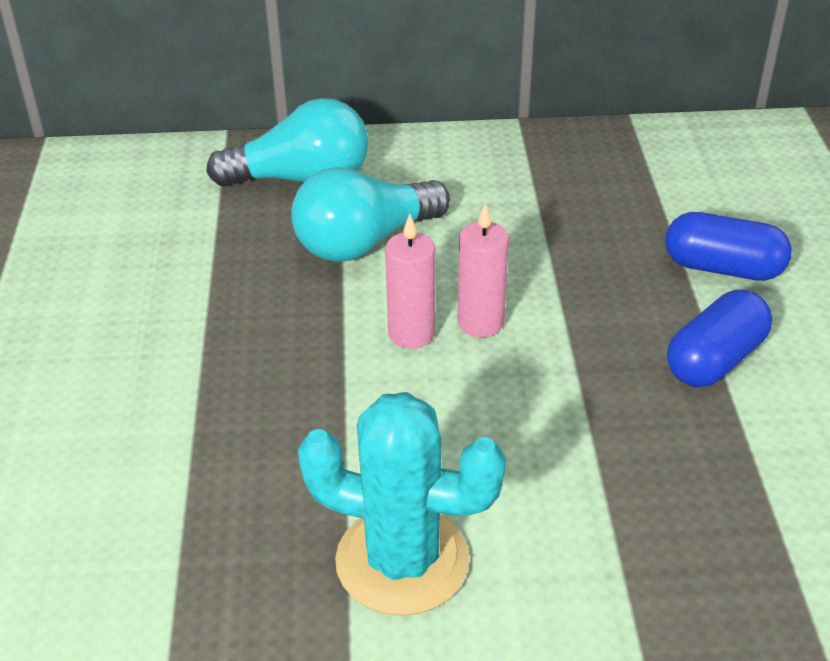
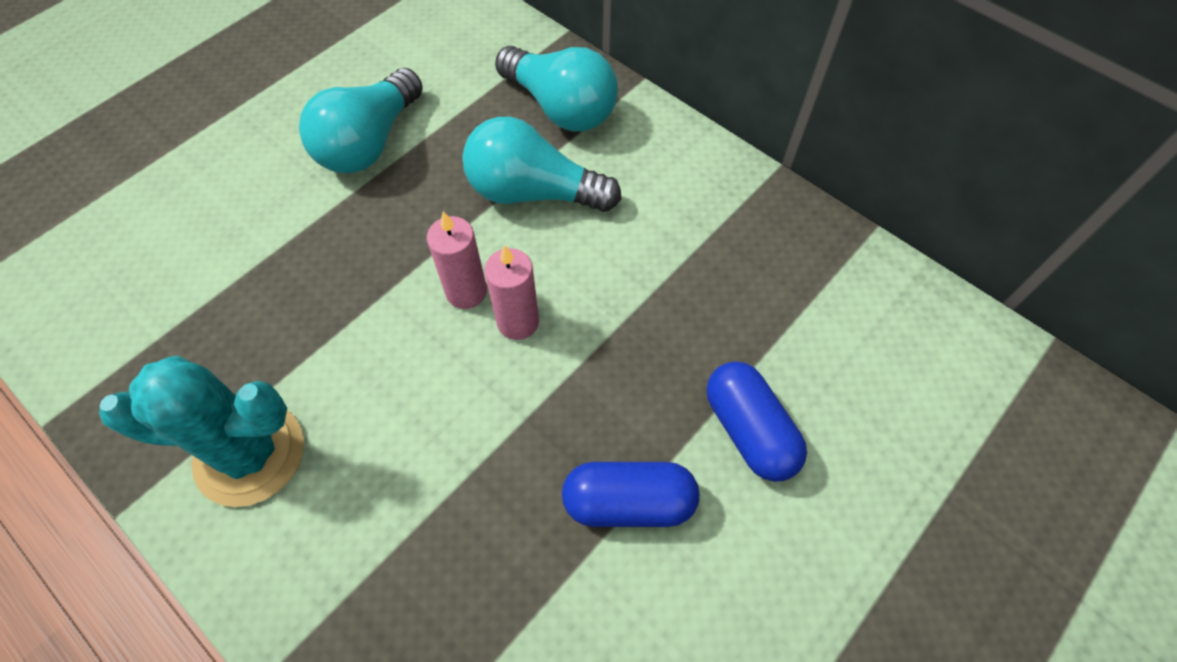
camera: 45 degrees right, 20 degrees up
turquoise cactus [298,392,506,616] -> turquoise cactus turned 60 degrees counterclockwise [99,356,304,507]
none -> turquoise light bulb [299,68,423,173]

